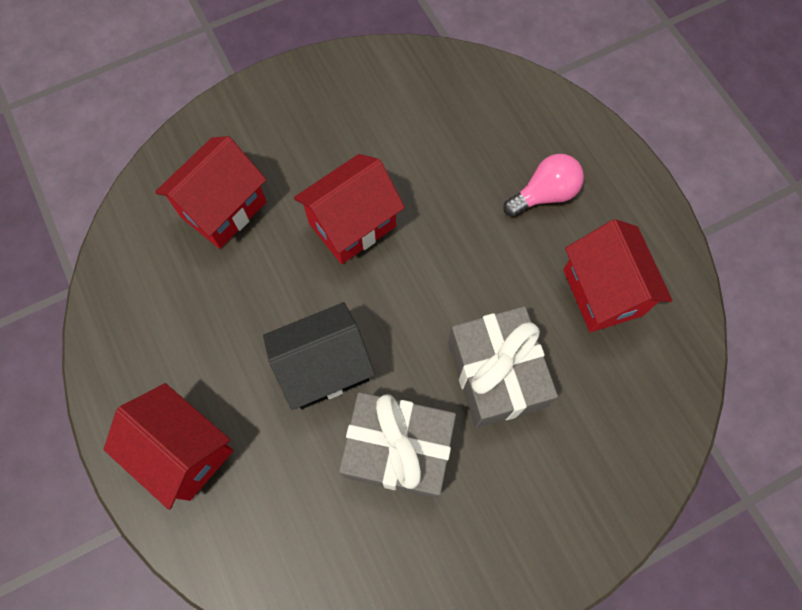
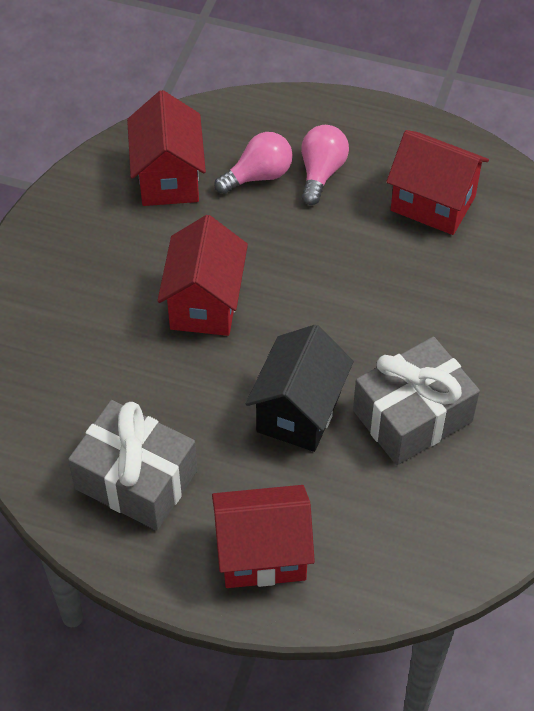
camera: 45 degrees left, 15 degrees down
red house [155,136,266,249] -> red house moved to [127,90,206,206]
grey gift [448,306,558,428] -> grey gift moved to [68,400,197,531]
none -> pink light bulb [214,132,293,194]

